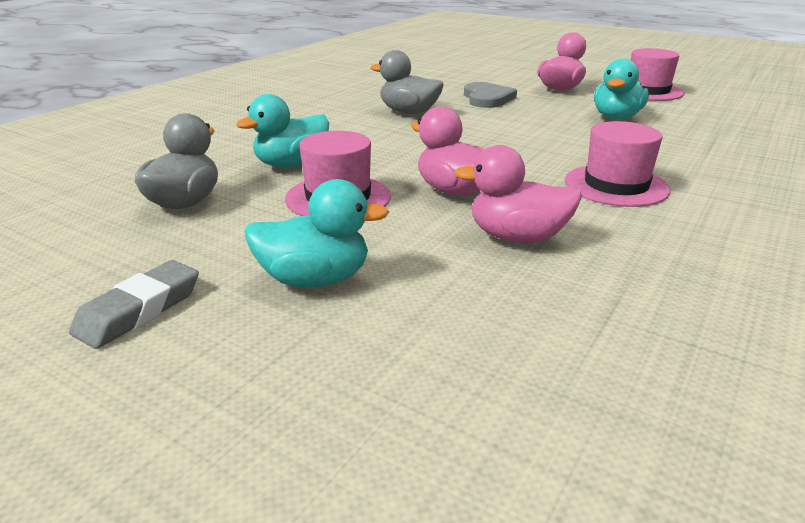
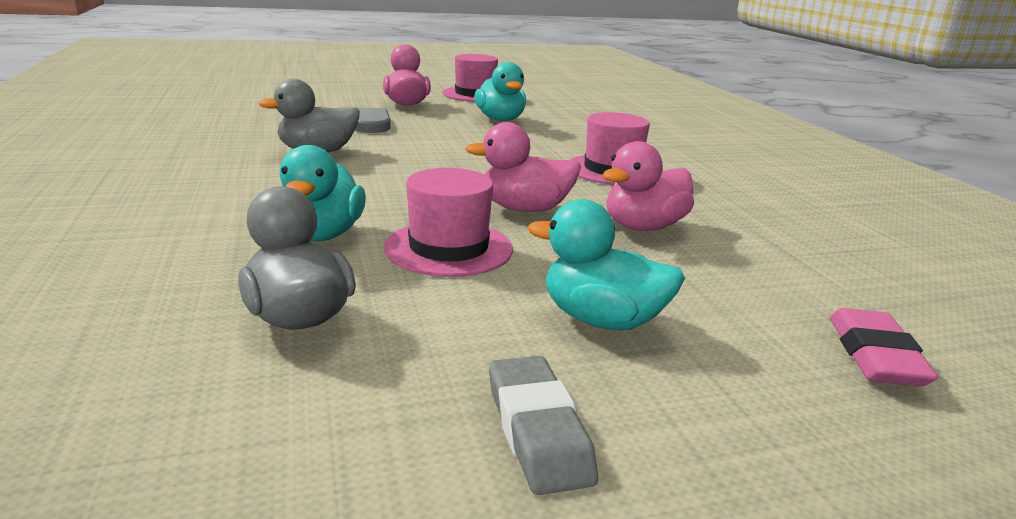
camera: 50 degrees left, 5 degrees down
turquoise duck [244,179,389,288] -> turquoise duck turned 105 degrees counterclockwise [528,199,685,330]
none -> pink eraser [830,308,938,387]

